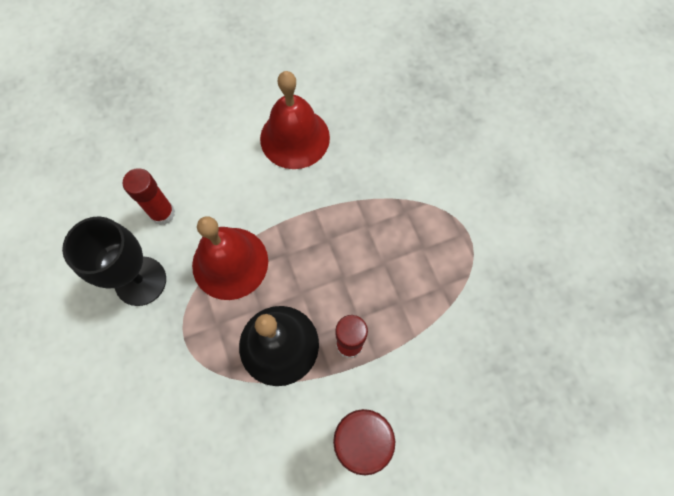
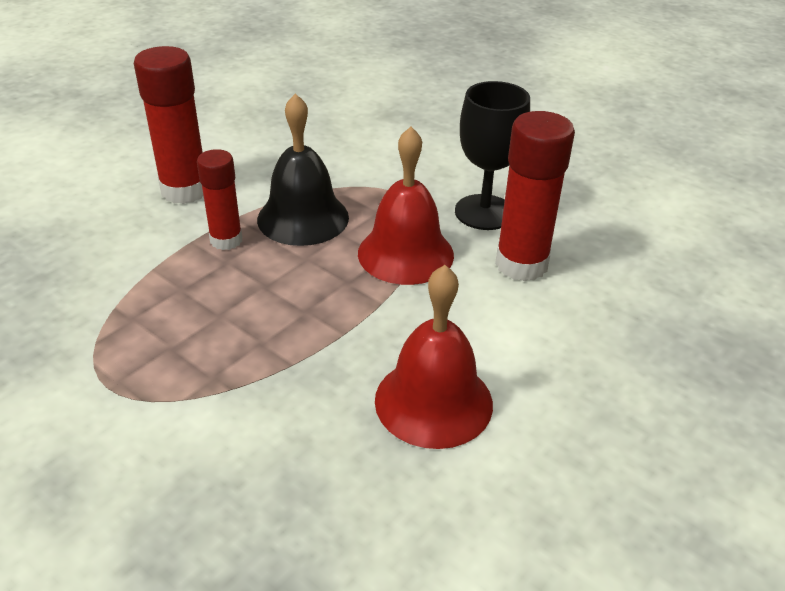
camera: 150 degrees right, 30 degrees down
red glue stick [123,168,175,225] -> red glue stick [495,111,575,282], size x1.60

